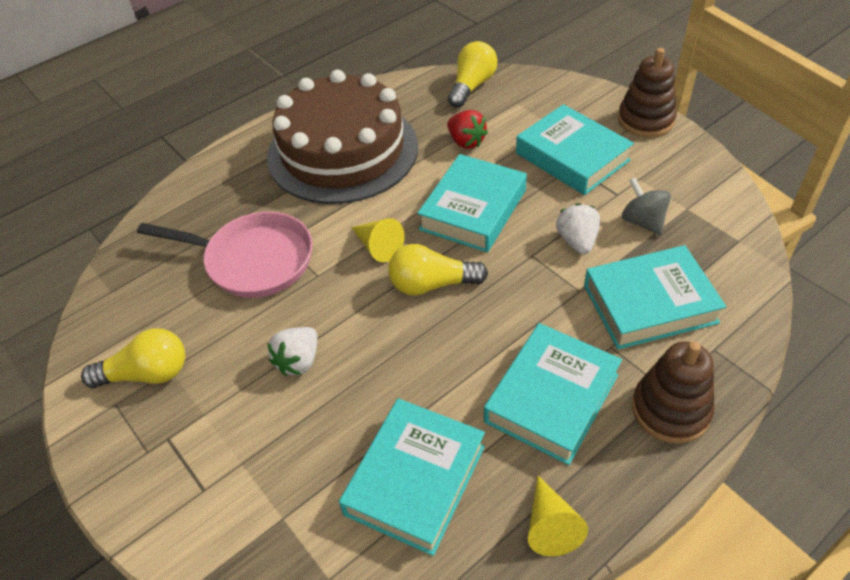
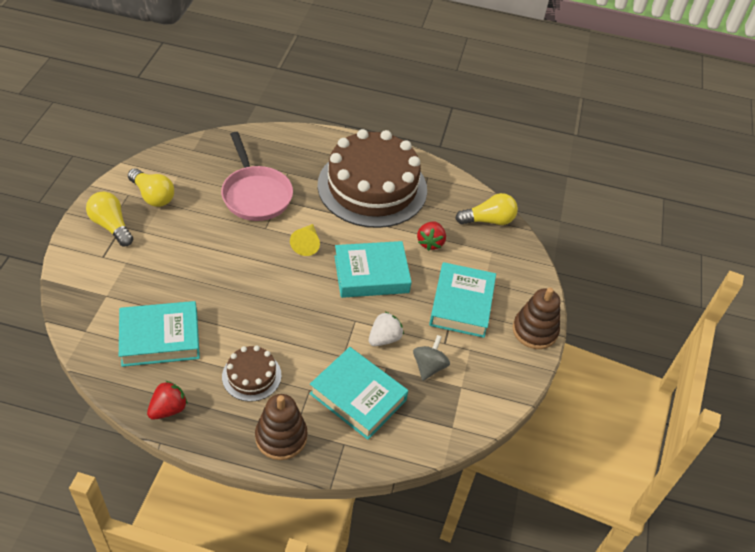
camera: 45 degrees right, 0 degrees up
white strawberry [267,327,317,376] -> none
yellow light bulb [388,244,488,296] -> yellow light bulb moved to [86,192,133,246]
turquoise book [484,323,622,465] -> brown cake [222,345,281,402]
yellow cone [528,476,588,556] -> red strawberry [147,381,188,420]

